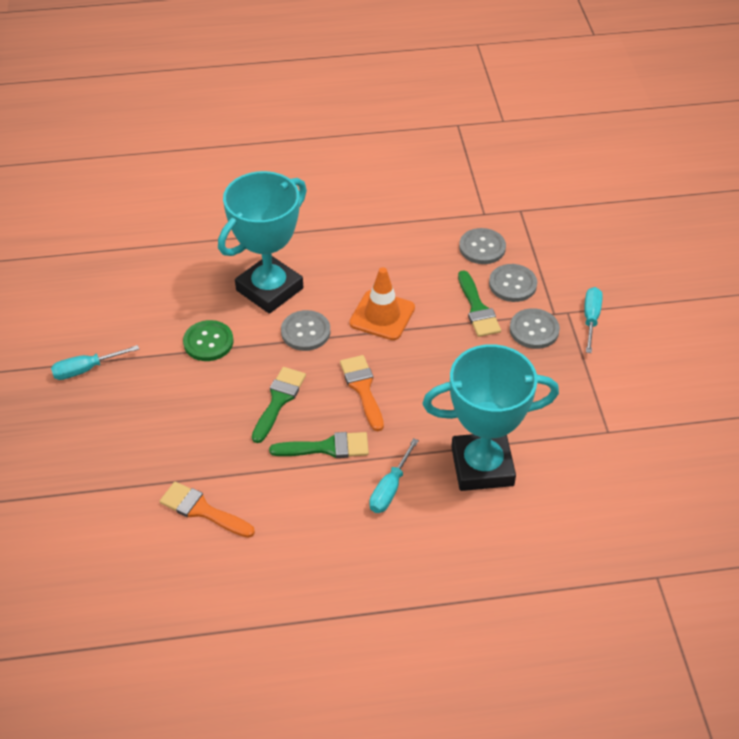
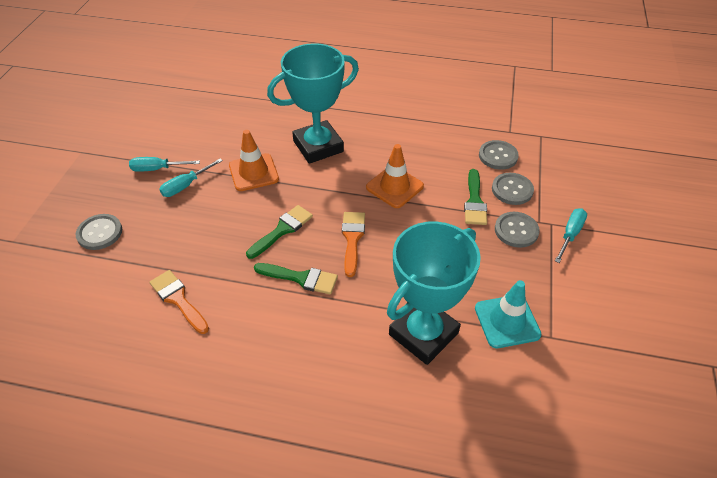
camera: 20 degrees right, 0 degrees up
green button [183,320,233,361] -> orange traffic cone [229,130,279,191]
grey button [281,310,330,351] -> grey button moved to [76,214,122,250]
turquoise screwdriver [369,438,419,513] -> turquoise screwdriver moved to [159,158,223,197]
turquoise trophy [423,344,559,491] -> turquoise trophy turned 60 degrees counterclockwise [387,221,481,365]
none -> turquoise traffic cone [475,280,541,348]

